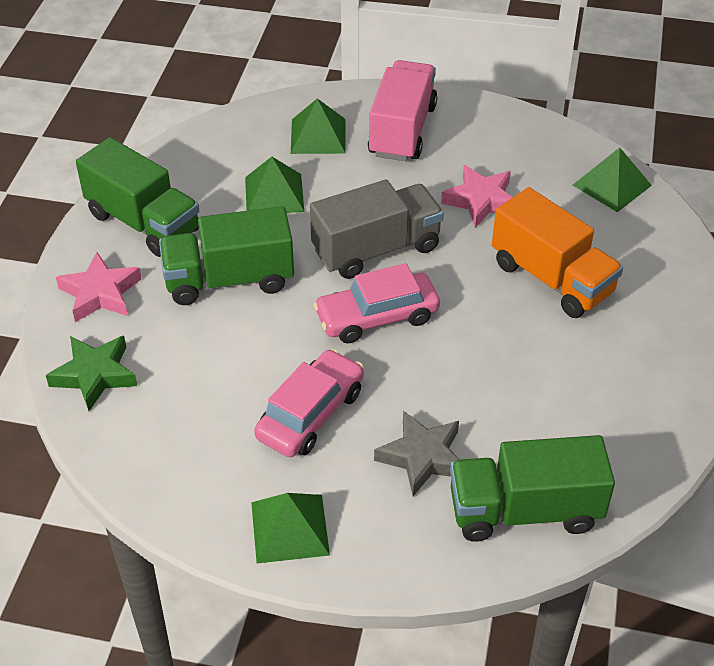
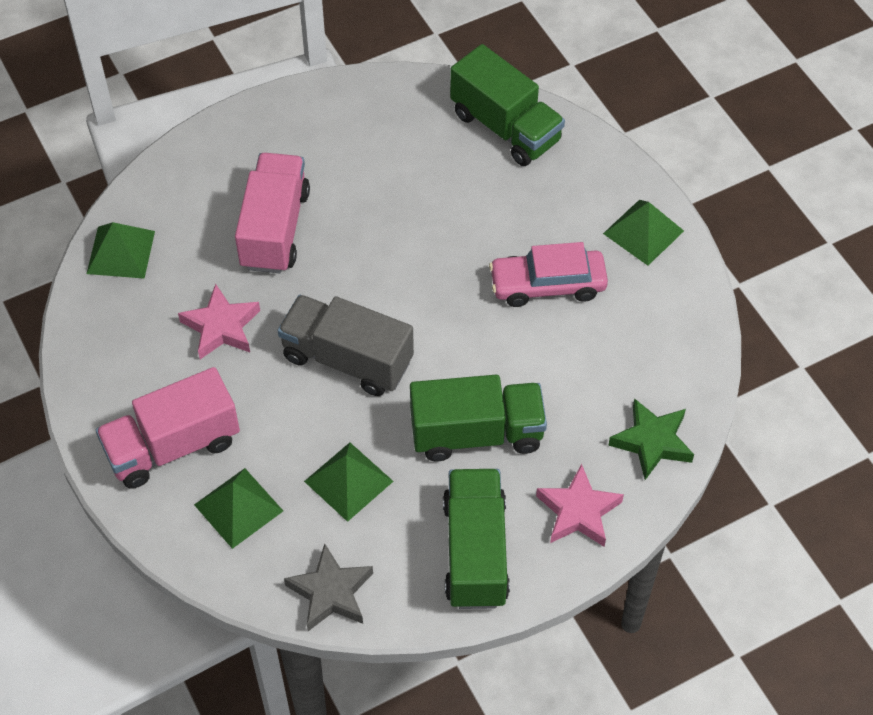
camera: 130 degrees left, 10 degrees up
green truck [159,206,294,305] -> green truck turned 45 degrees counterclockwise [410,375,547,461]
pink car [313,263,440,344] -> none
grey star [374,410,460,496] -> grey star moved to [284,543,373,631]
orange truck [492,187,623,318] -> pink truck [235,153,310,273]

